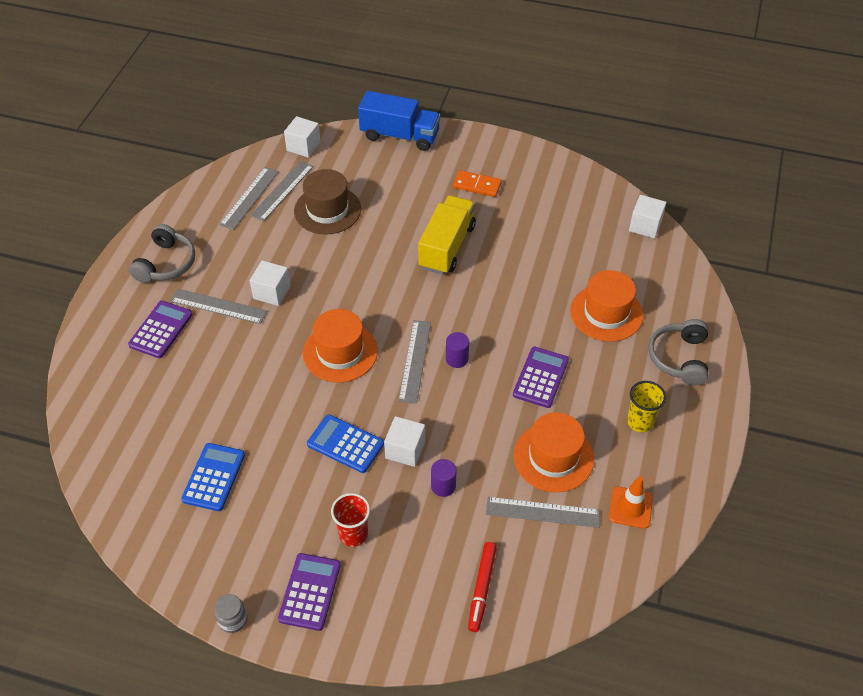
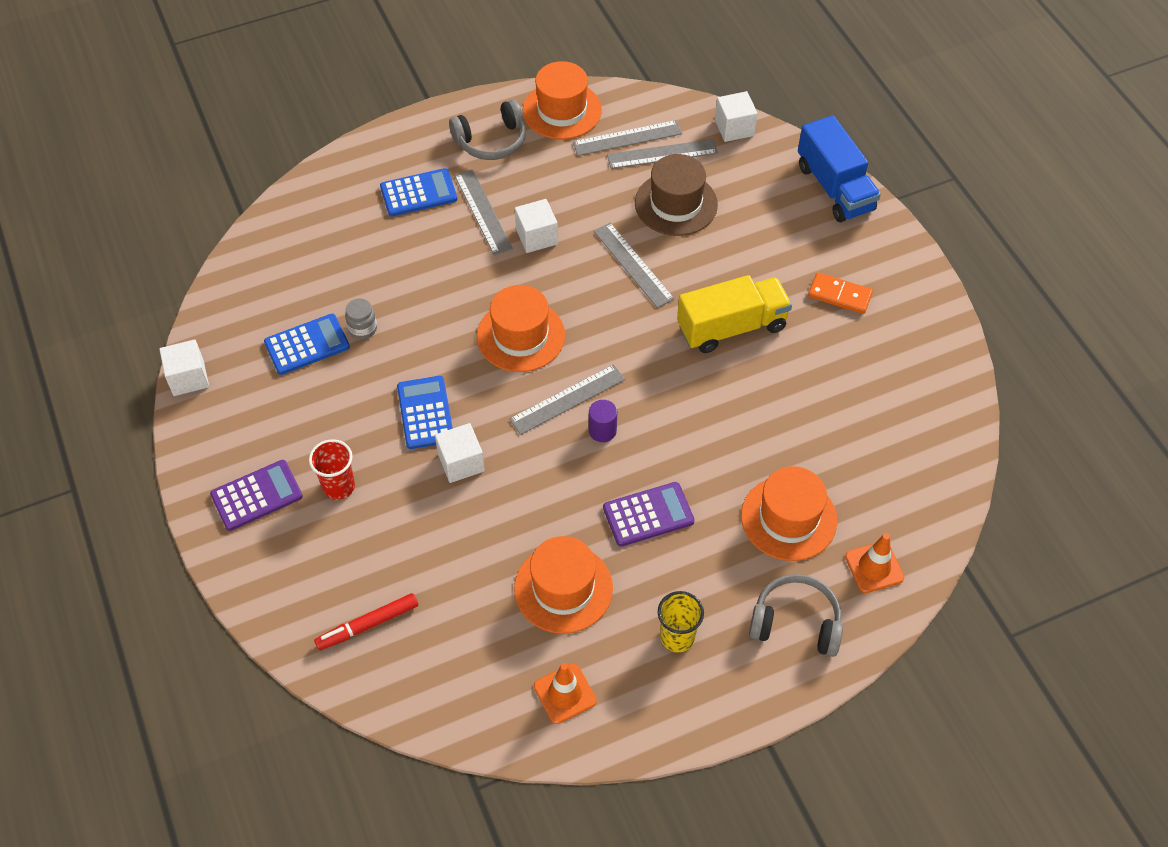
camera: 50 degrees right, 5 degrees up
purple calculator [128,301,193,358] -> blue calculator [380,168,458,216]
grey jar [214,594,247,633] -> grey jar moved to [345,298,377,339]
purple cylinder [431,459,457,497] -> none
orange domino [453,170,502,197] -> orange domino turned 45 degrees counterclockwise [808,272,873,314]
grey ruler [486,497,600,528] -> grey ruler moved to [594,223,674,308]
white cube [629,195,666,238] -> white cube moved to [159,339,209,396]
grey headphones [648,319,709,385] -> grey headphones turned 45 degrees clockwise [749,574,843,657]
none -> orange hat [523,61,602,140]
none -> orange traffic cone [845,533,904,593]

